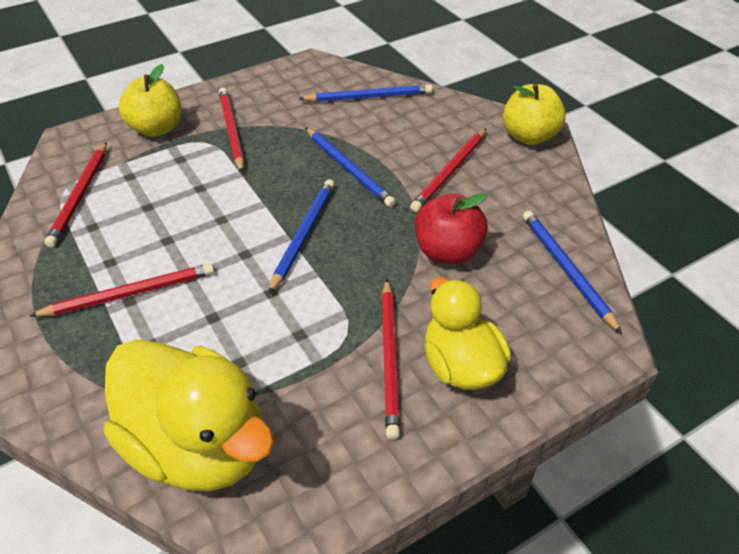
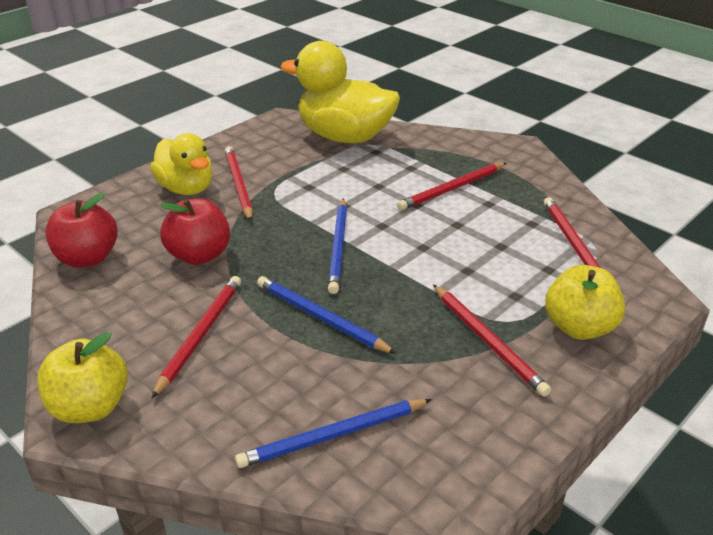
camera: 165 degrees right, 10 degrees down
blue pencil [523,211,622,334] -> red apple [45,193,118,268]

